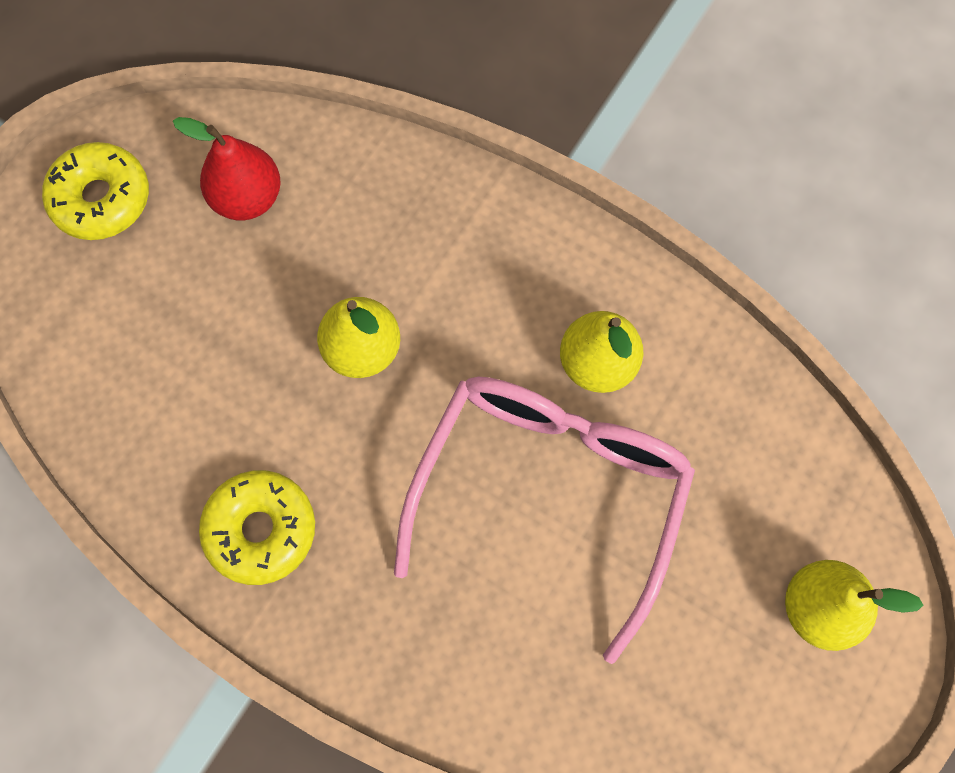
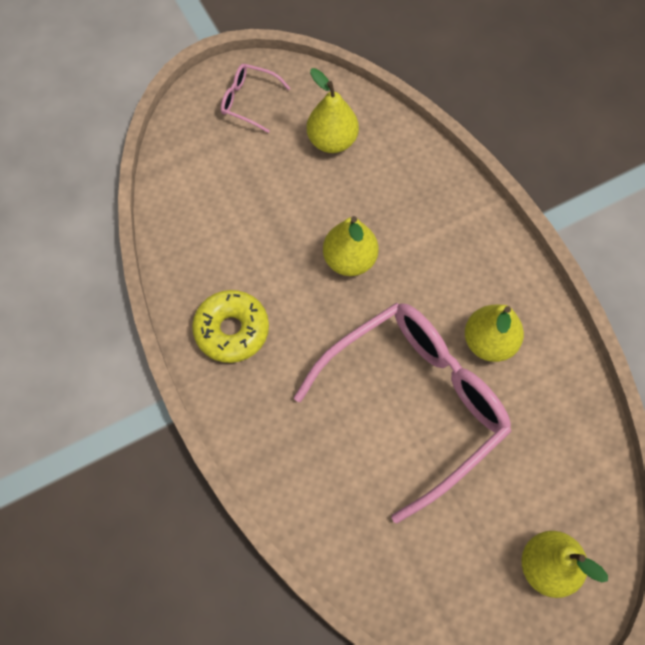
camera: 30 degrees right, 5 degrees down
yellow donut [42,142,149,240] -> pink glasses [221,64,290,133]
red pear [173,117,281,221] -> yellow pear [307,68,359,153]

